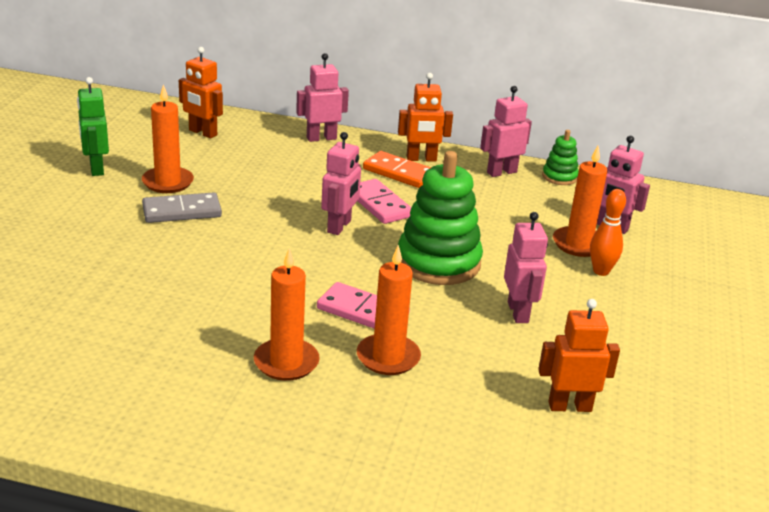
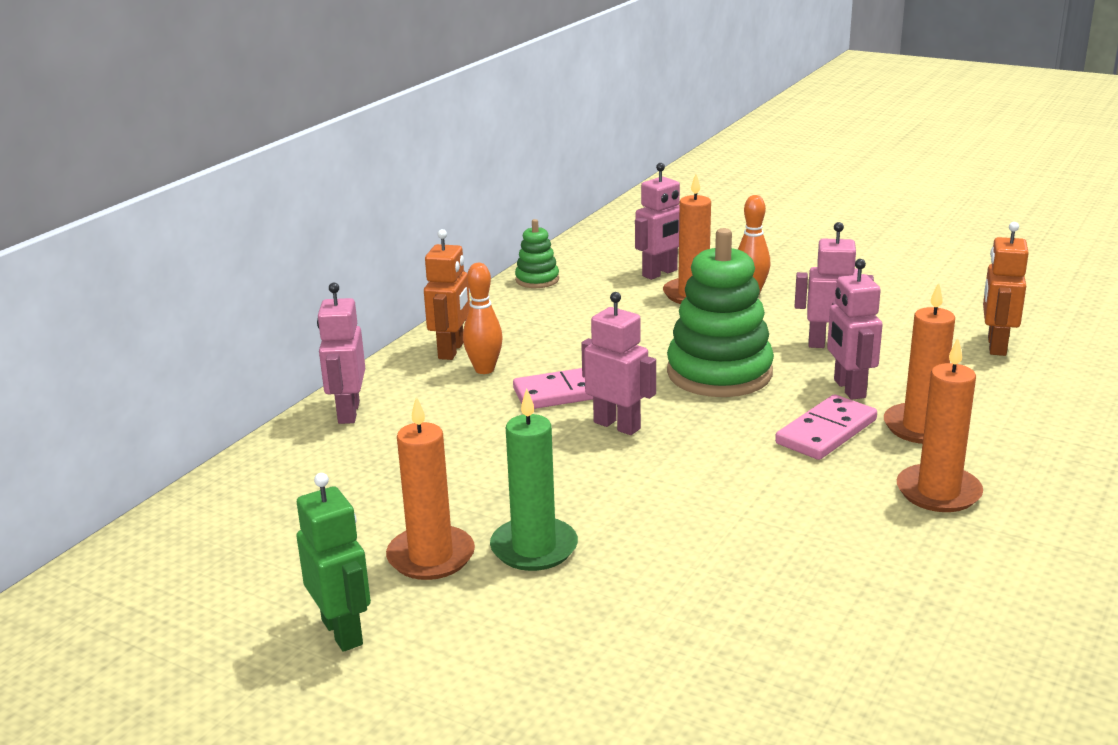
camera: 70 degrees left, 5 degrees down
green robot [77,77,109,176] -> green robot turned 120 degrees counterclockwise [296,473,371,652]
grey domino [142,192,222,223] -> green candle [490,388,578,571]
orange robot [179,47,223,138] -> none
orange domino [363,151,431,188] -> orange bowling pin [463,263,503,374]
pink robot [480,86,532,177] -> pink robot moved to [827,259,883,400]

